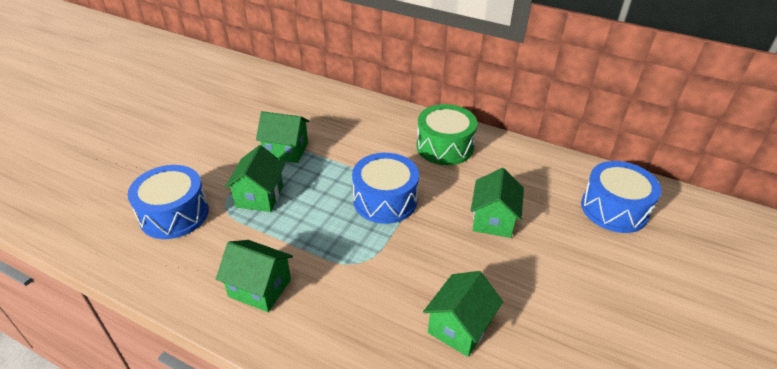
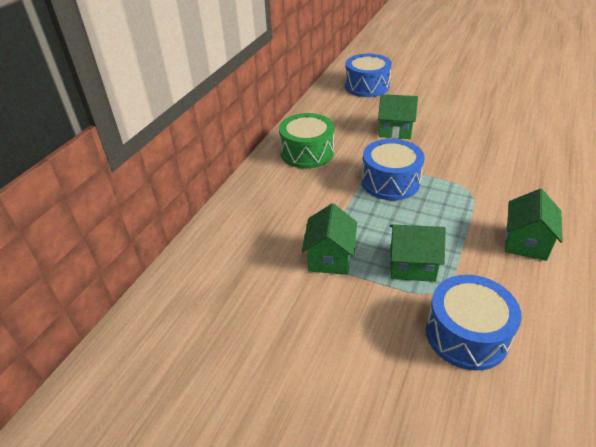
camera: 90 degrees left, 0 degrees up
green house [423,271,503,357] -> none

